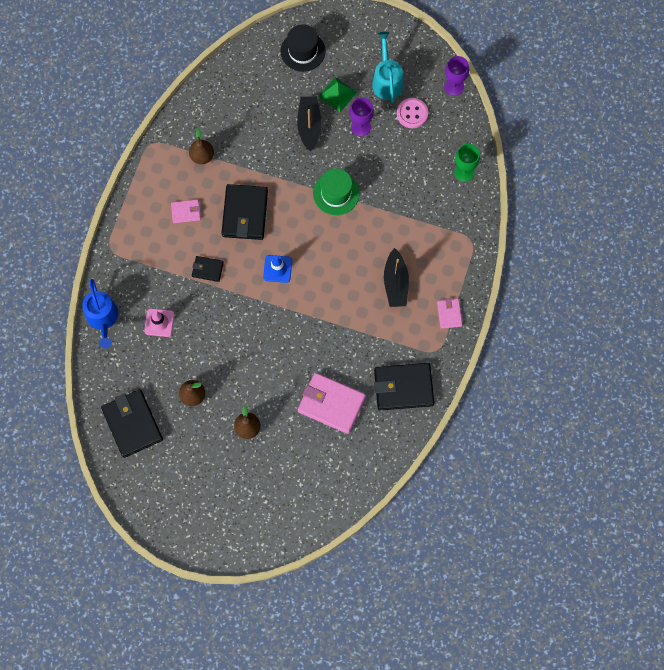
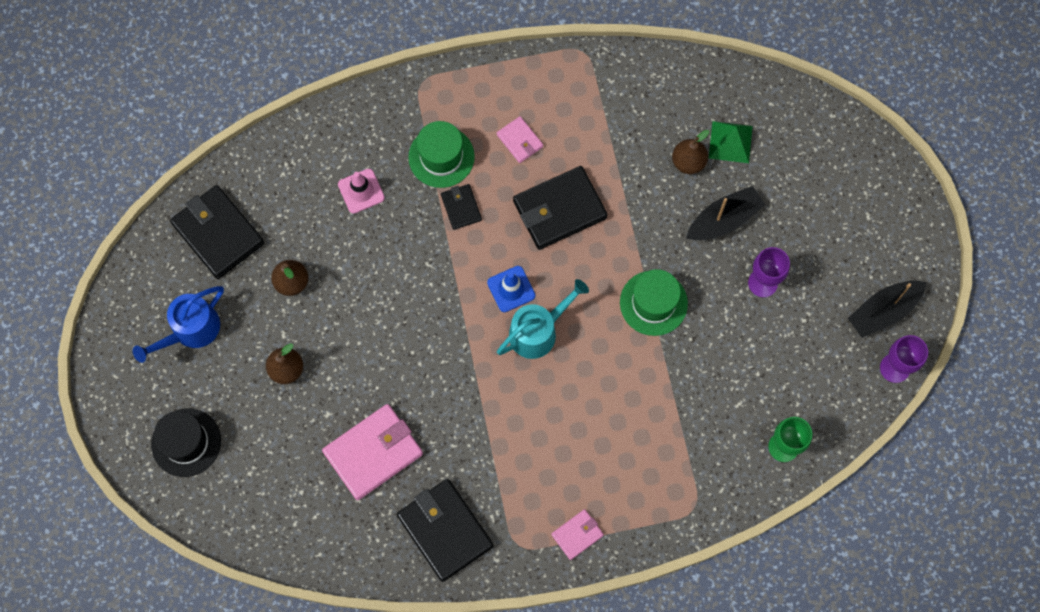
camera: 60 degrees right, 0 degrees up
blue watering can [82,279,118,349] -> blue watering can moved to [133,286,224,363]
black wallet [101,389,163,458] -> black wallet turned 75 degrees counterclockwise [170,185,264,279]
brown pear [189,128,214,164] -> brown pear moved to [672,130,709,174]
black hat [280,24,326,72] -> black hat moved to [151,408,221,477]
pink wallet [298,373,366,434] -> pink wallet turned 60 degrees clockwise [322,404,423,500]
green pyramid [318,77,357,112] -> green pyramid moved to [709,121,753,163]
turquoise watering can [372,32,403,104] -> turquoise watering can moved to [497,279,589,359]
black boat [384,248,409,307] -> black boat moved to [848,281,927,338]
pink button [397,98,428,128] -> none
none -> green hat [408,121,475,188]

